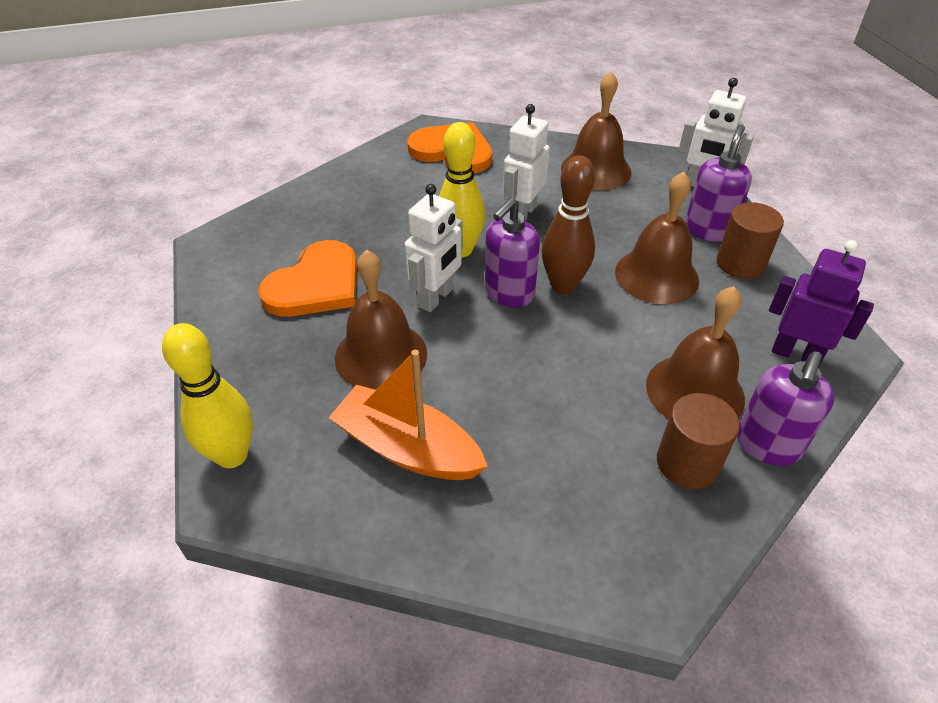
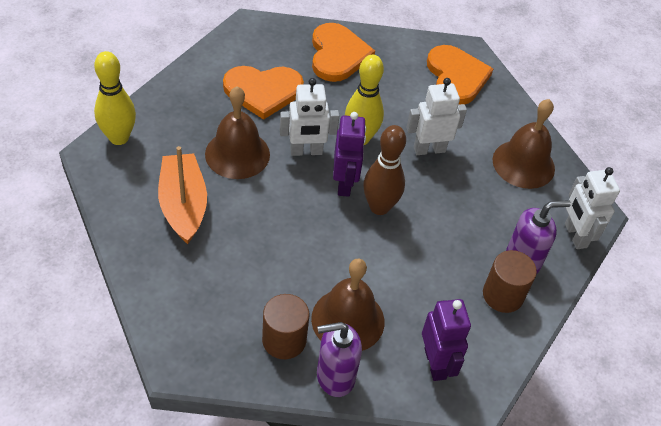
camera: 45 degrees right, 5 degrees up
purple soap dispenser [485,197,540,307] -> purple robot [333,112,366,197]
brown bell [615,171,699,304] -> none
none -> orange heart [312,23,375,82]

